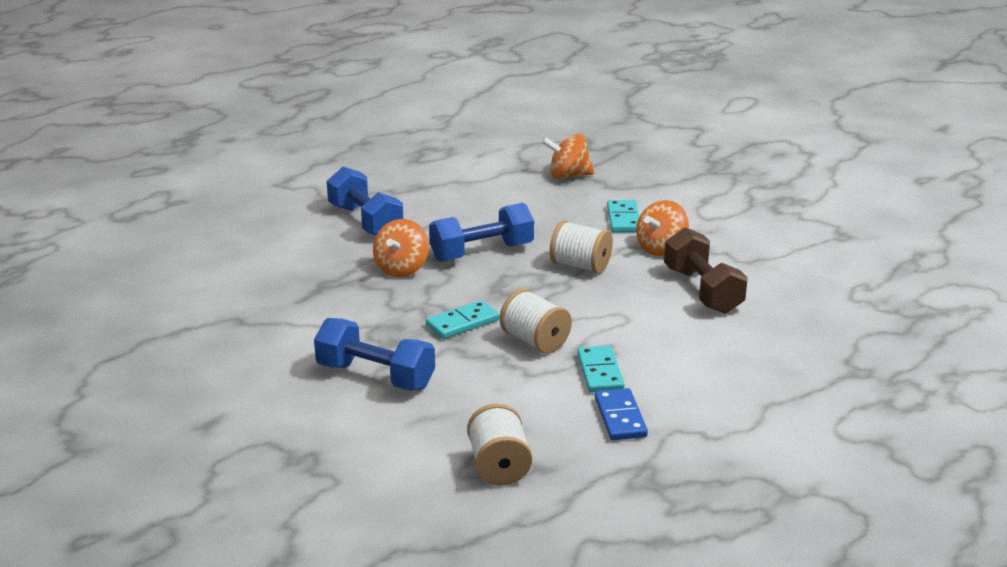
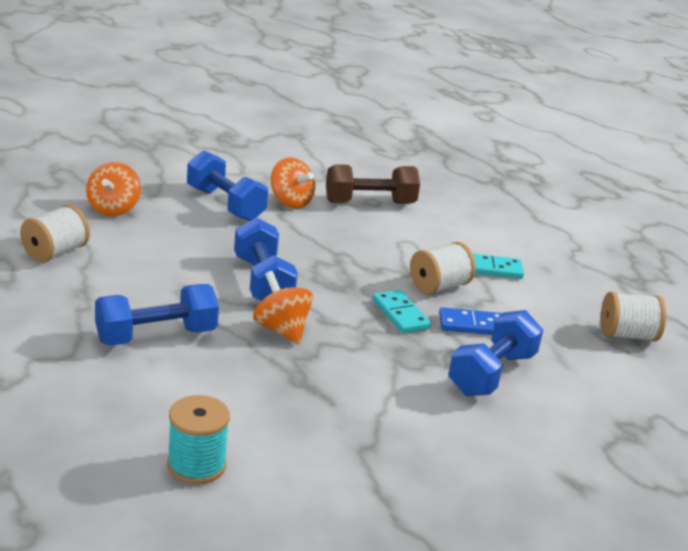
camera: 85 degrees left, 0 degrees up
orange spinning top [373,219,429,277] -> orange spinning top turned 150 degrees counterclockwise [253,271,313,344]
white spool [550,220,613,274] -> white spool moved to [20,204,90,263]
blue domino [595,388,648,440] -> blue domino moved to [439,307,502,335]
turquoise domino [607,200,639,232] -> blue dumbbell [187,150,268,221]
none -> turquoise spool [167,395,230,484]

